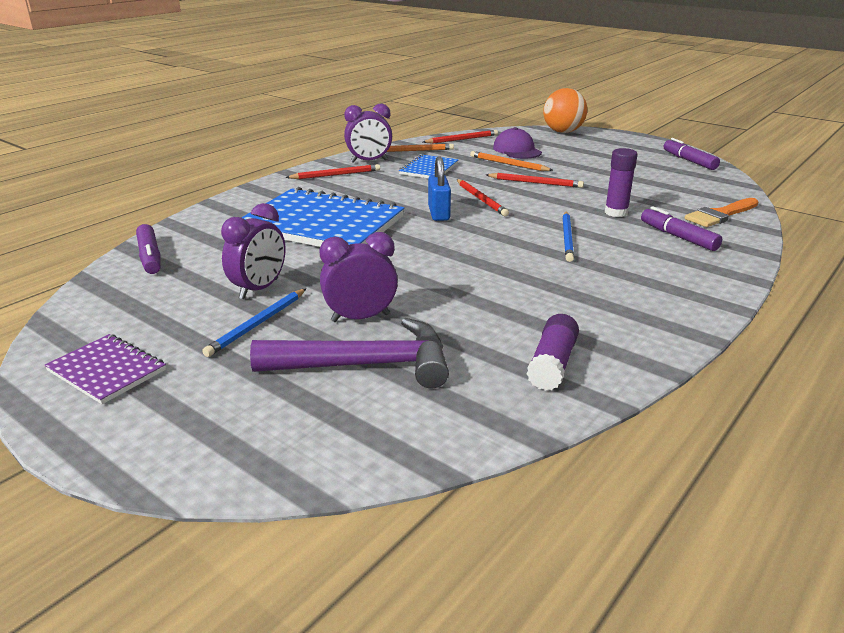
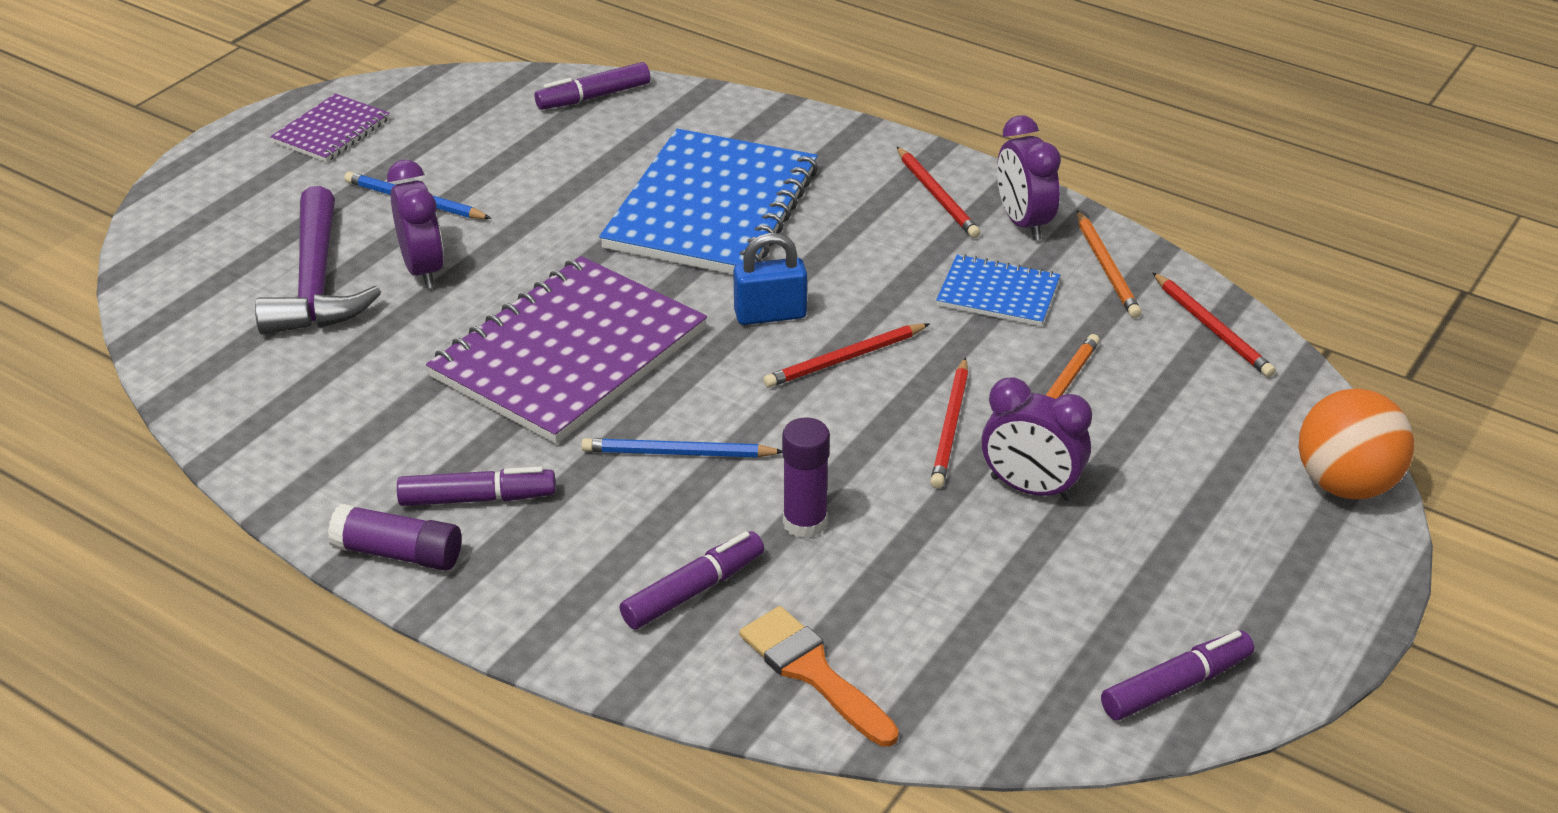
camera: 85 degrees right, 10 degrees up
purple clock [221,203,286,299] -> purple clock moved to [982,377,1092,501]
purple cap [493,127,542,159] -> none
purple glue stick [527,314,579,391] -> purple glue stick moved to [328,504,461,571]
none -> purple marker [397,467,556,506]
none -> purple notebook [426,256,707,444]

